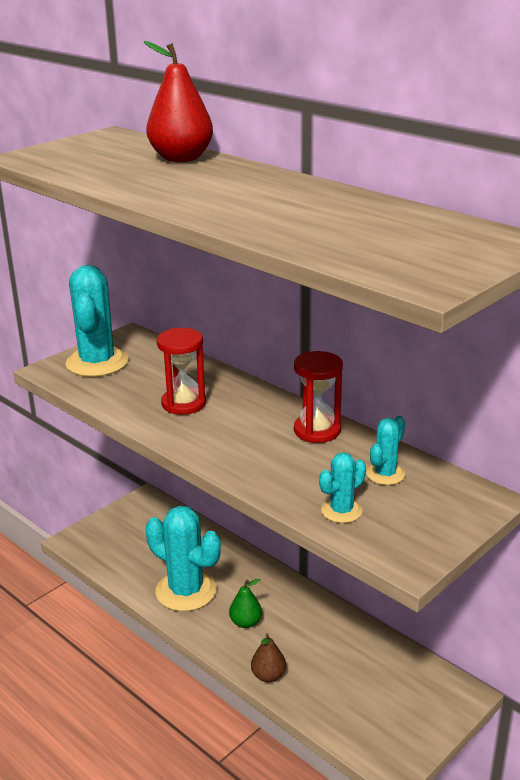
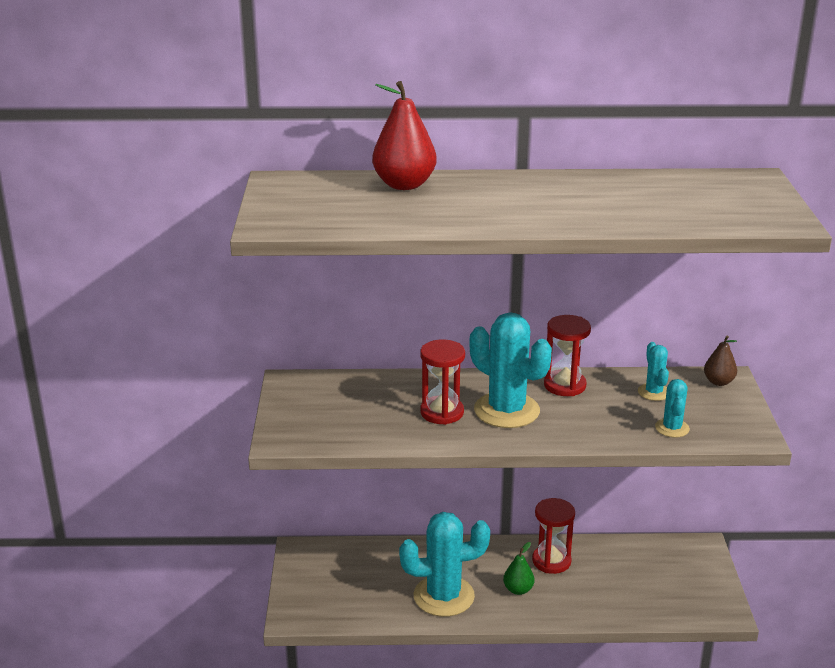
camera: 45 degrees left, 0 degrees up
turquoise cactus [66,265,129,377] -> turquoise cactus moved to [469,312,552,428]
brown pear [251,633,286,682] -> brown pear moved to [704,335,737,386]
none -> red hourglass [532,498,575,574]

